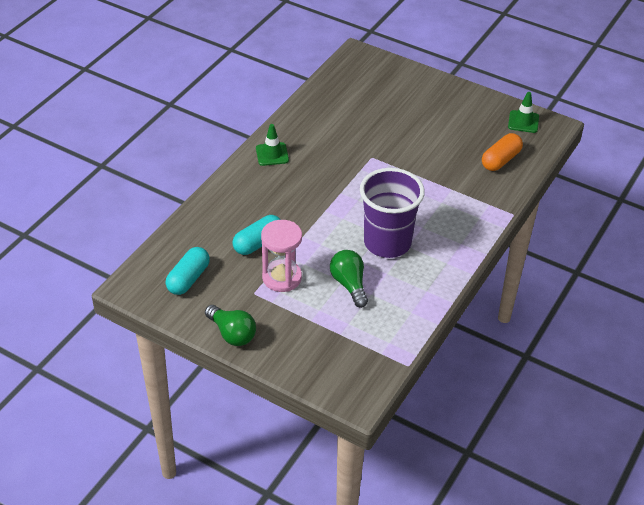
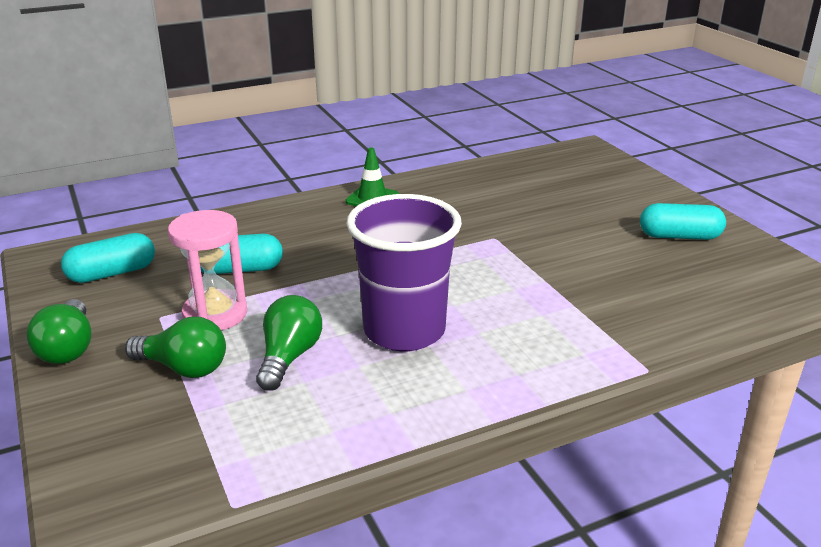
camera: 35 degrees right, 15 degrees down
orange capsule [482,133,523,171] -> none
green traffic cone [508,92,539,133] -> none
none -> green light bulb [125,317,226,378]
none -> turquoise capsule [640,203,726,240]

